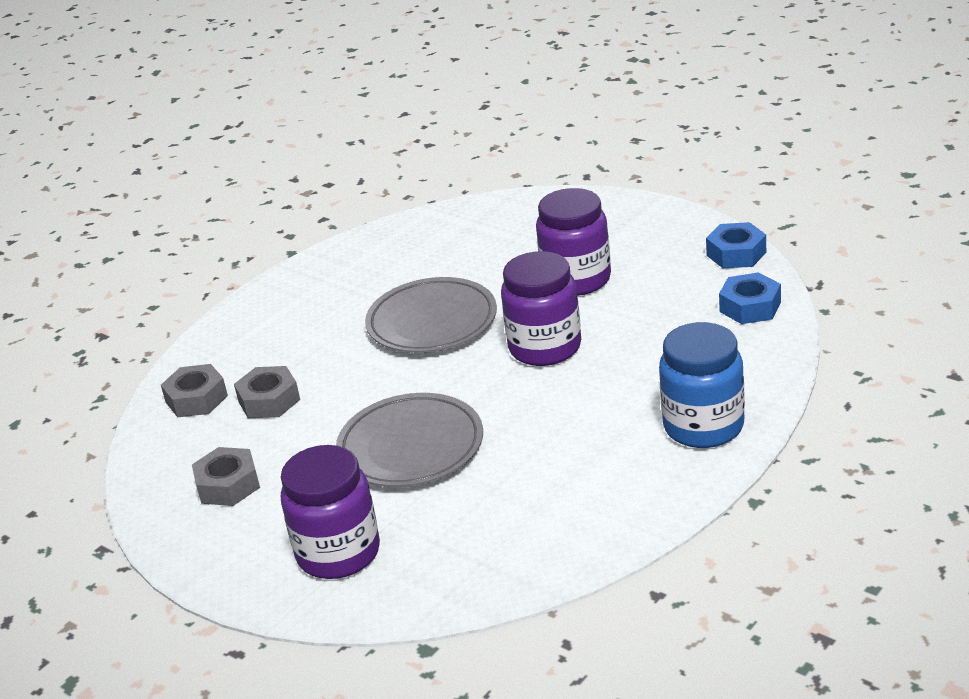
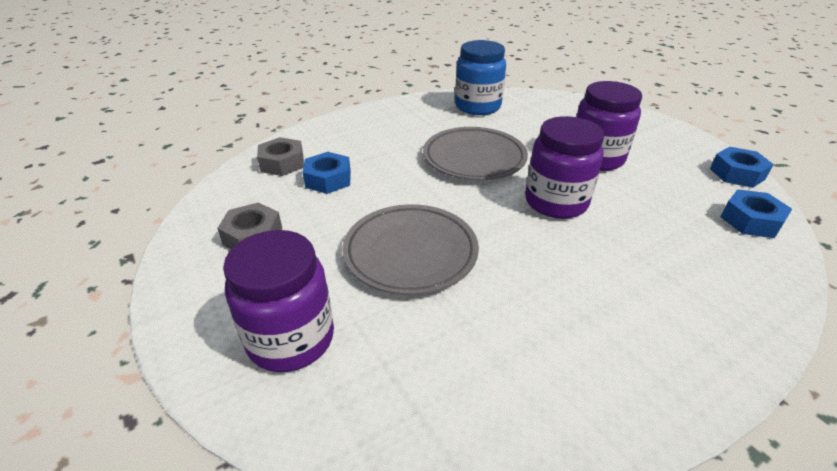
camera: 15 degrees right, 5 degrees up
grey nut [234,366,300,418] -> blue nut [302,152,351,194]
blue jar [659,322,745,448] -> blue jar moved to [455,40,506,115]

